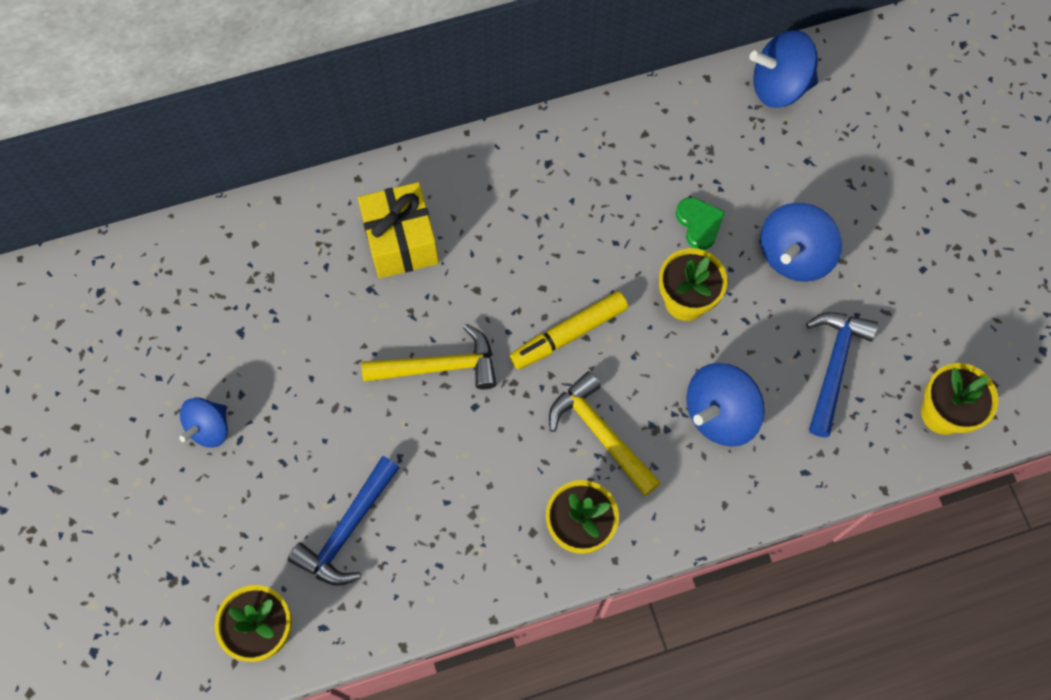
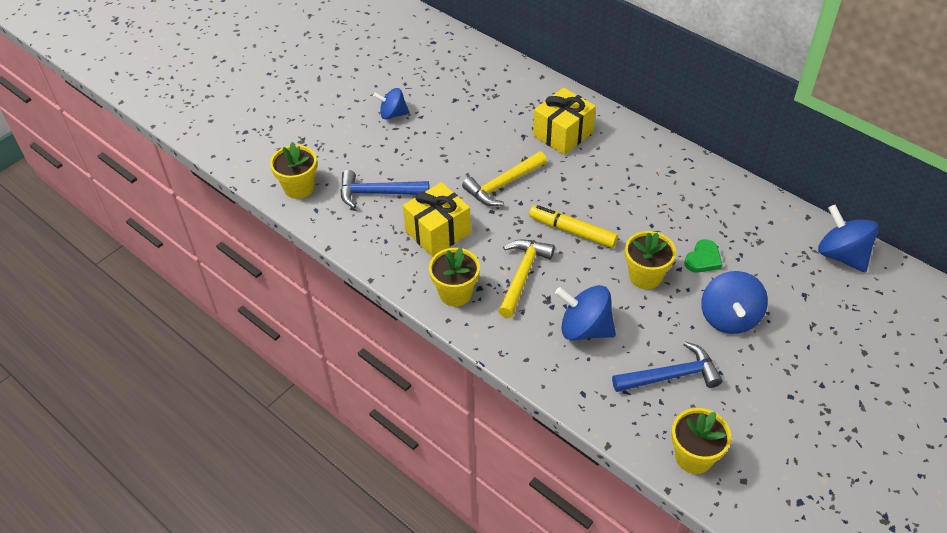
camera: 60 degrees right, 20 degrees down
yellow hammer [361,324,496,389] -> yellow hammer turned 90 degrees clockwise [462,151,547,206]
blue spinning top [760,203,842,282] -> blue spinning top turned 90 degrees counterclockwise [701,271,768,334]
none -> yellow gift [403,182,471,257]

